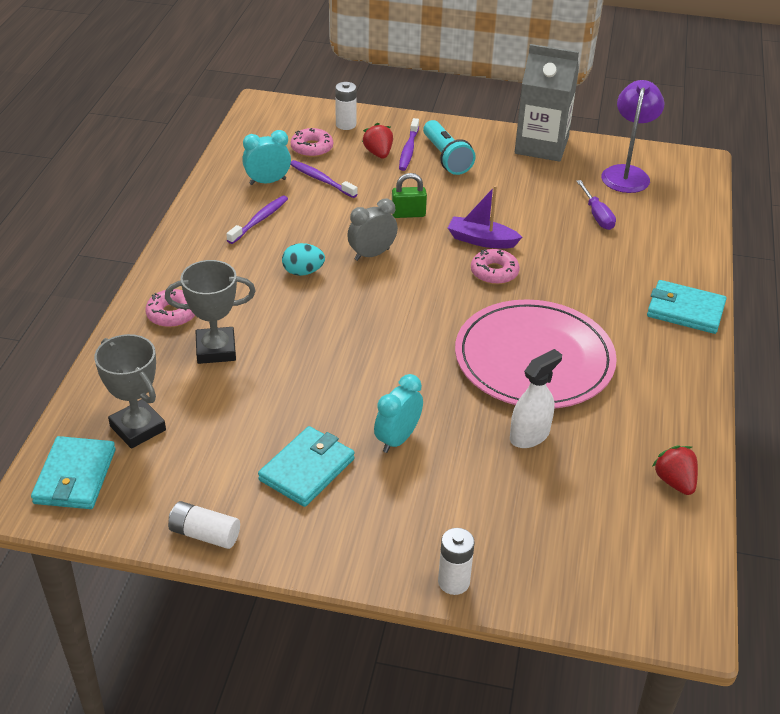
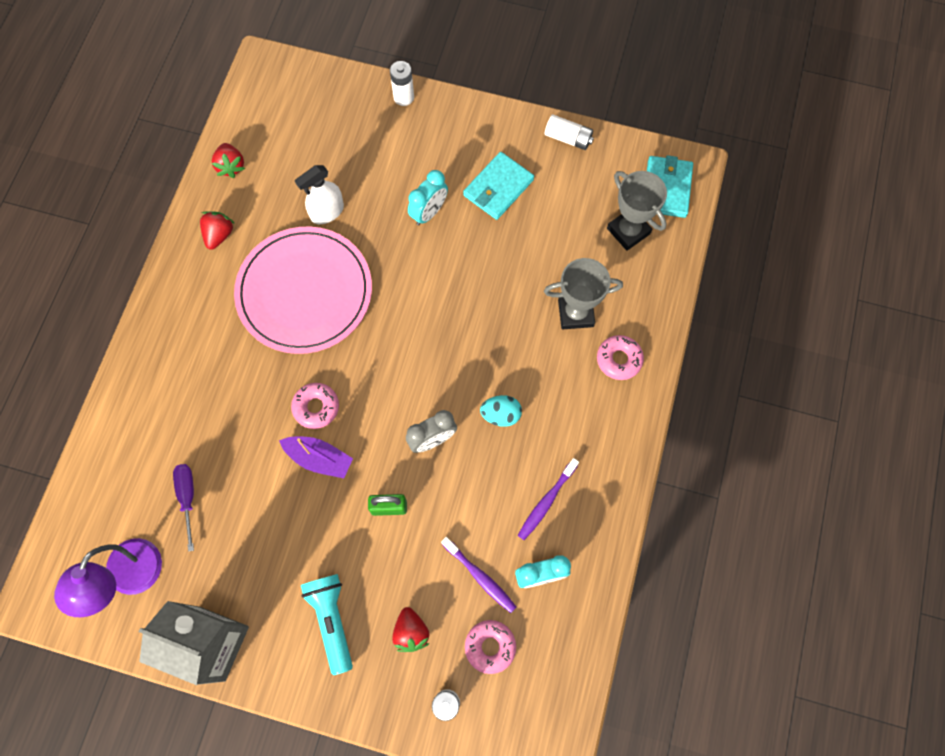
camera: 175 degrees left, 30 degrees up
purple toothbrush [399,118,419,171] -> none
turquoise wallet [647,280,727,334] -> none
none -> red strawberry [200,211,235,250]

